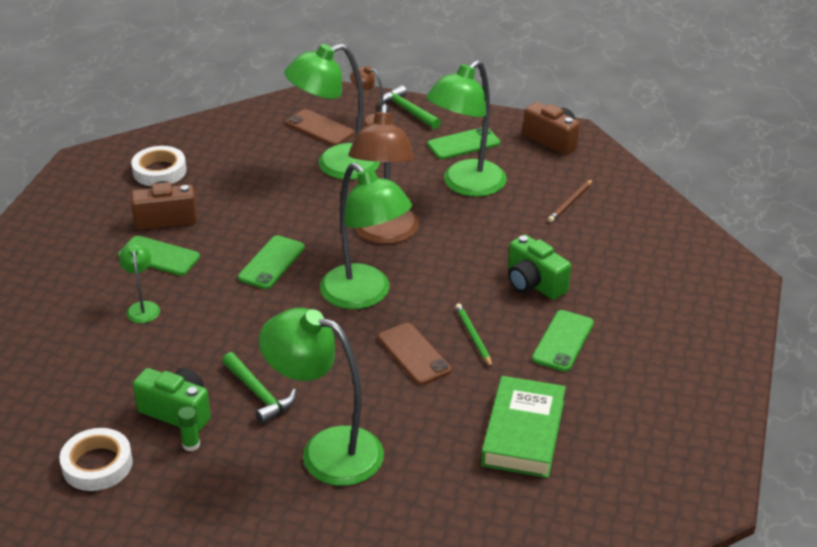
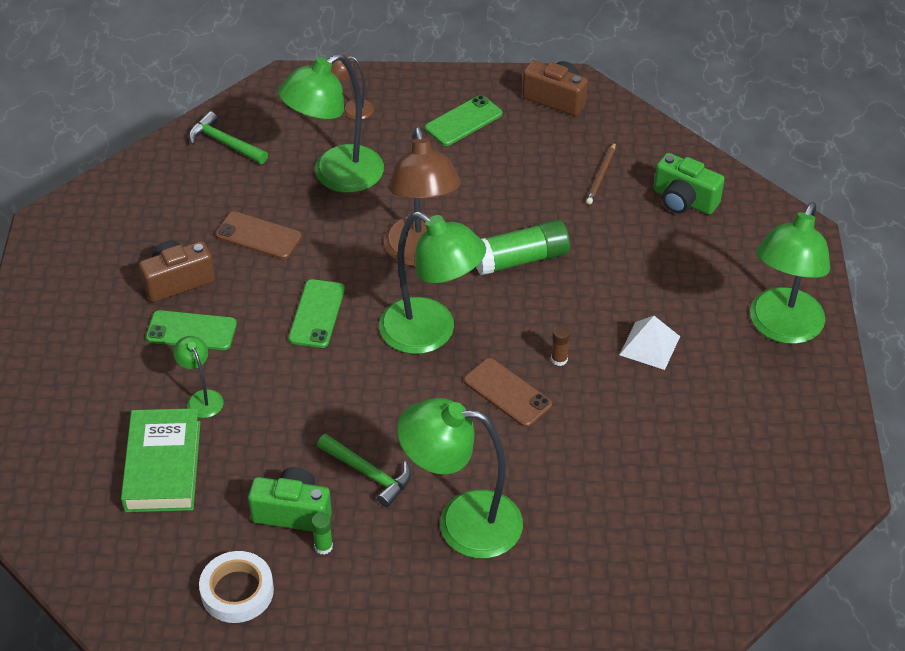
camera: 15 degrees left, 10 degrees up
white tape [131,146,186,186] -> none
brown phone [286,109,354,146] -> brown phone moved to [215,211,302,259]
green hammer [379,85,441,129] -> green hammer moved to [189,111,268,164]
green lamp [426,60,506,197] -> green lamp moved to [750,202,830,344]
green pencil [455,304,492,367] -> brown glue stick [551,325,570,366]
green book [481,376,566,478] -> green book moved to [121,408,201,512]
green camera [508,235,571,300] -> green camera moved to [654,153,725,215]
green phone [532,310,594,372] -> white pyramid [619,316,680,370]
none -> green glue stick [476,219,570,275]

